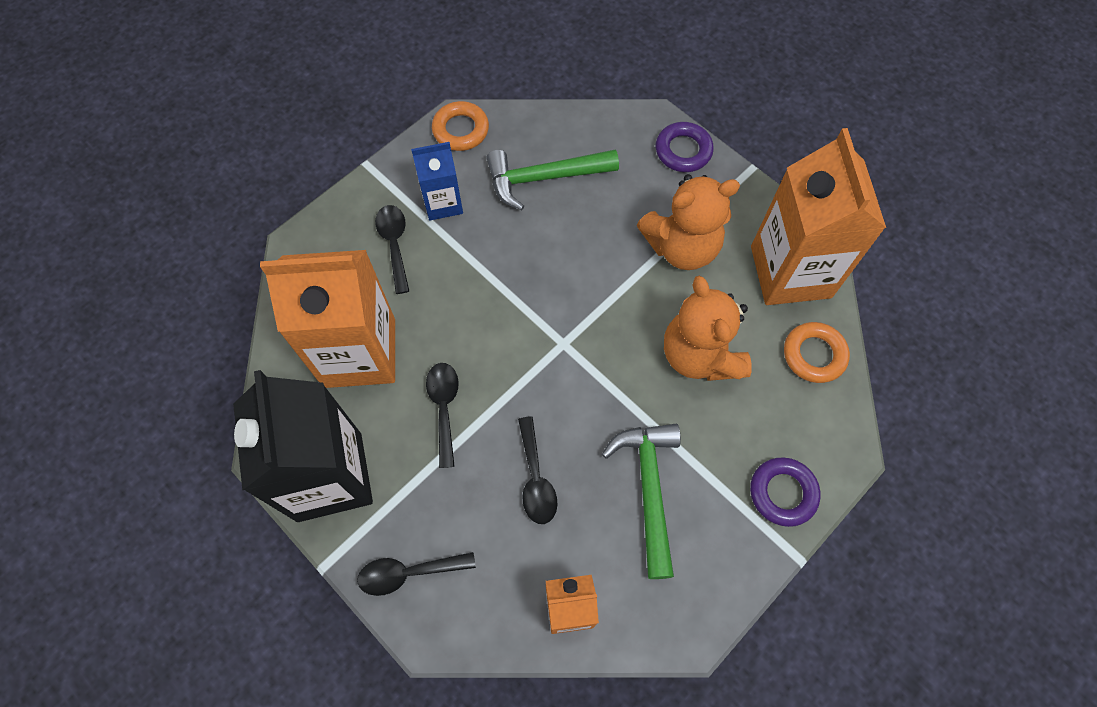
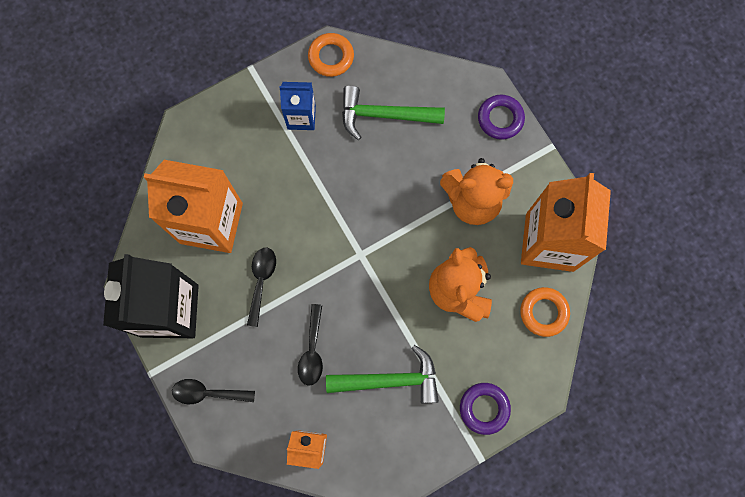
camera: 15 degrees right, 10 degrees up
black spoon [375,205,409,294] -> none
green hammer [602,424,681,579] -> green hammer turned 75 degrees clockwise [326,345,439,404]

